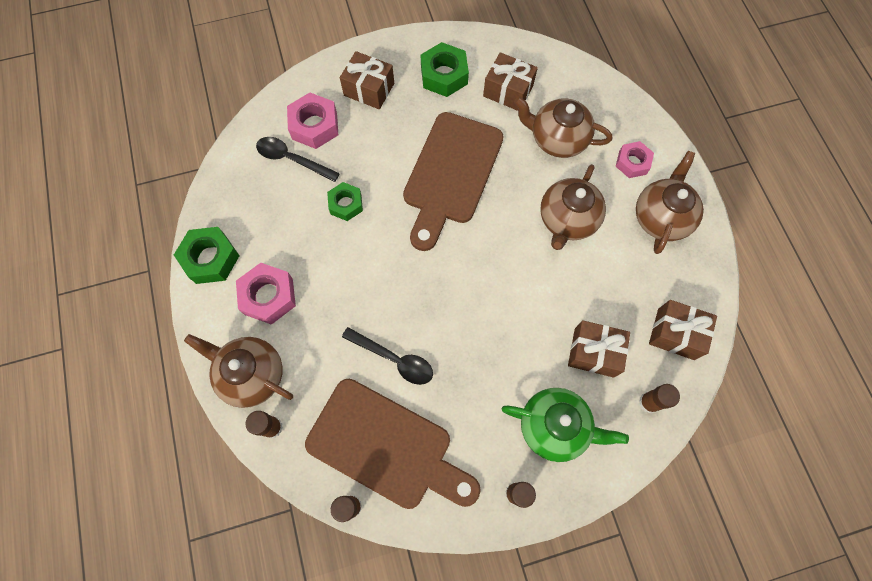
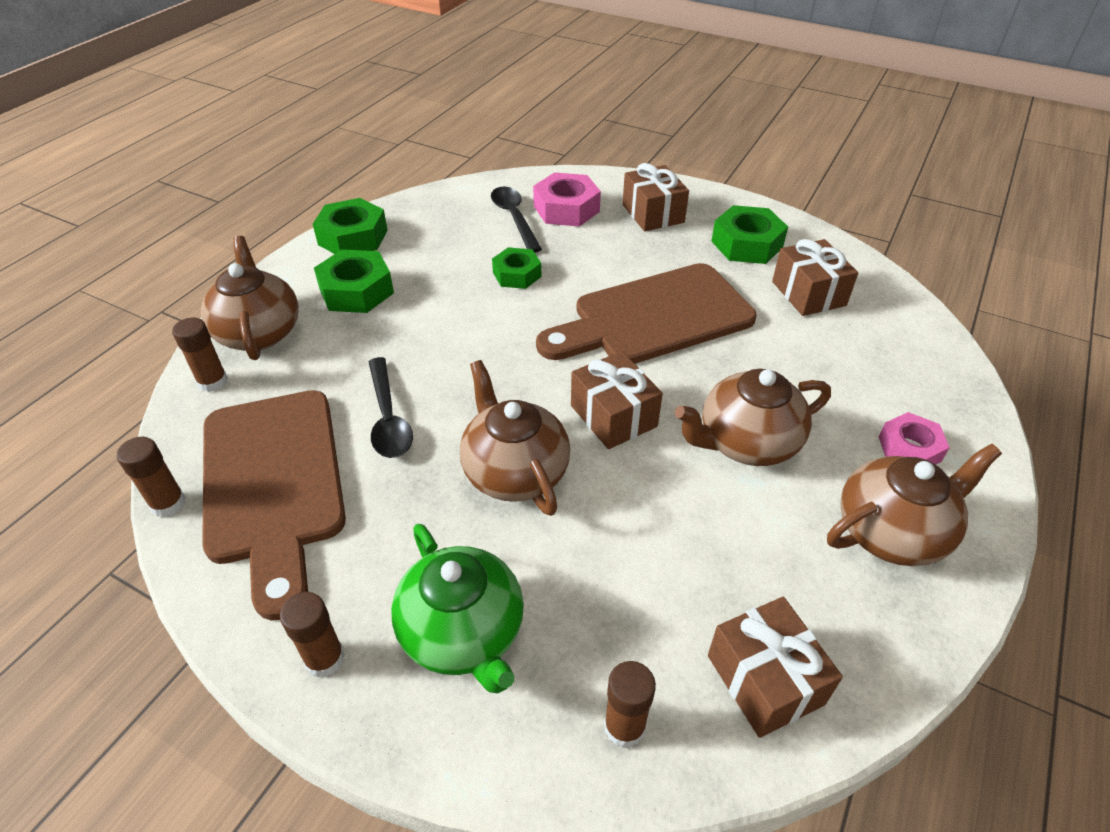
camera: 45 degrees right, 25 degrees down
pink nut [236,263,296,325] -> green nut [314,249,394,313]
brown teapot [514,97,612,158] -> brown teapot moved to [460,360,570,516]
brown gift [568,320,630,378] -> brown gift moved to [571,351,663,449]

